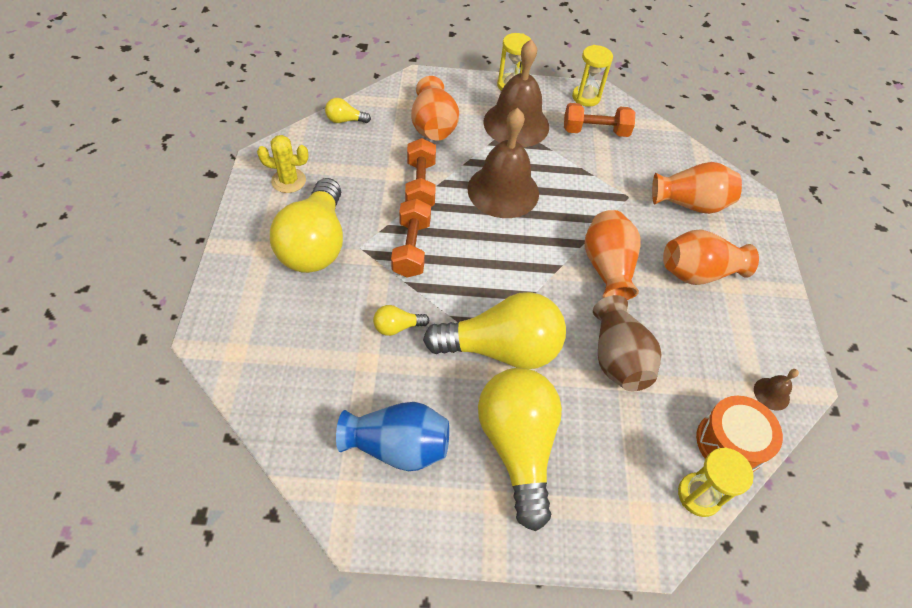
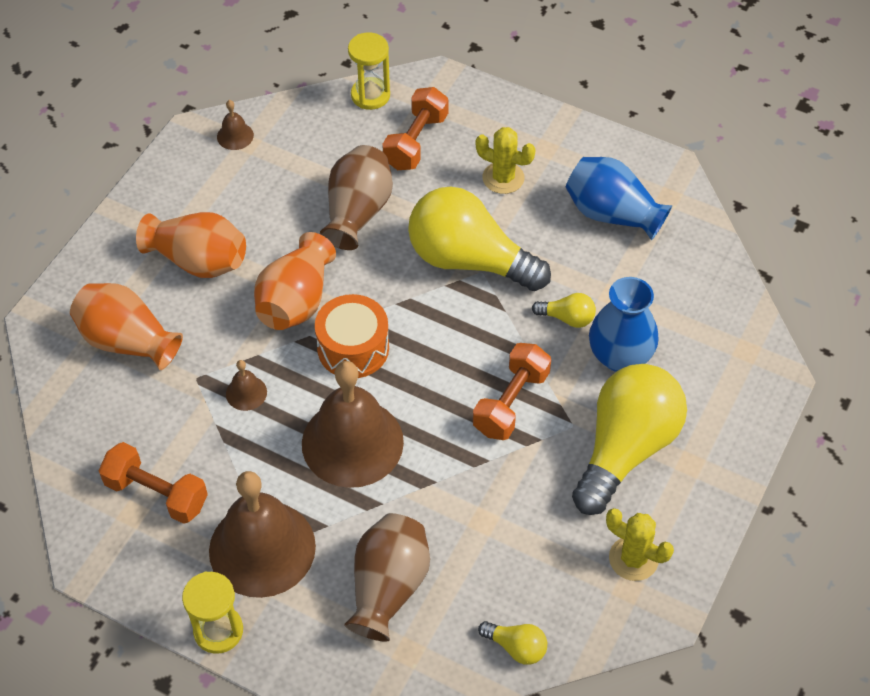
camera: 150 degrees left, 0 degrees up
orange dumbbell [405,138,436,206] -> orange dumbbell moved to [382,87,449,170]
orange vase [411,76,459,141] -> brown vase [344,513,430,642]
yellow light bulb [478,368,562,531] -> yellow cactus [475,127,535,194]
yellow hourglass [572,45,613,107] -> none
orange drum [696,396,783,472] -> orange drum moved to [315,294,389,378]
none -> brown bell [226,360,267,411]
none -> blue vase [589,277,658,372]

